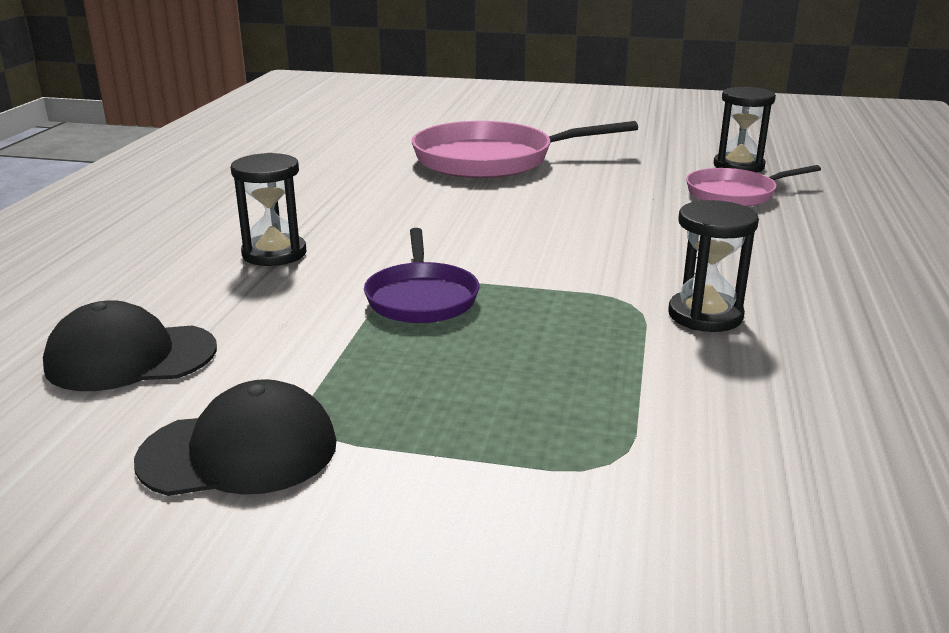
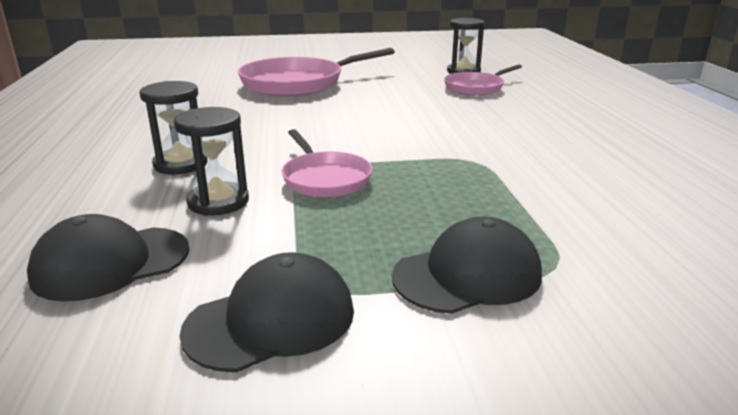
camera: 20 degrees left, 0 degrees up
purple pan [364,228,480,323] -> pink pan [281,129,373,197]
black hourglass [669,200,759,332] -> black hourglass moved to [174,107,249,216]
none -> black cap [392,217,542,314]

